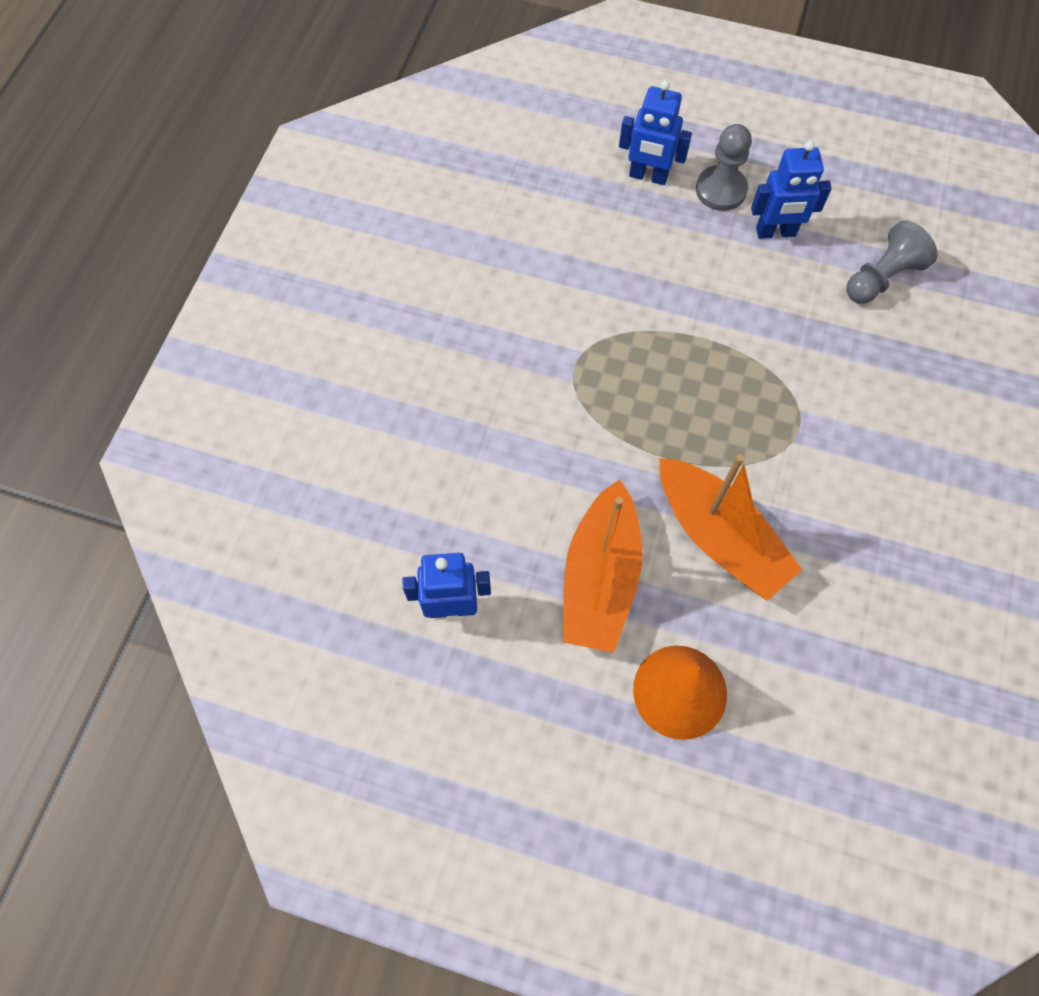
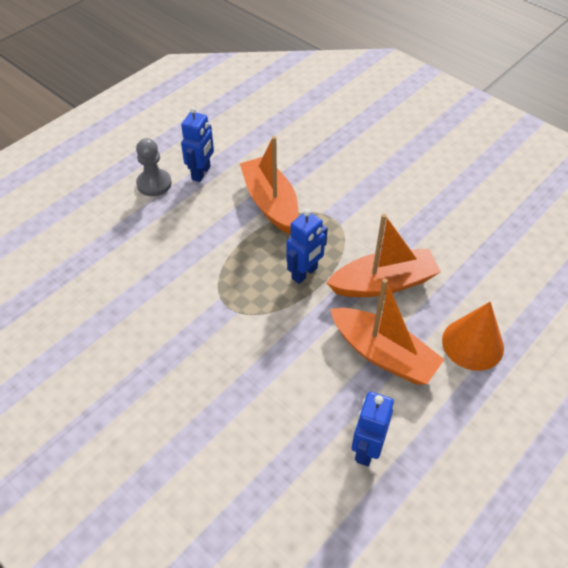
camera: 65 degrees left, 15 degrees down
blue robot [619,80,692,185] -> blue robot moved to [286,209,328,284]
grey pawn [846,220,938,304] -> none
none -> orange boat [240,136,298,234]

